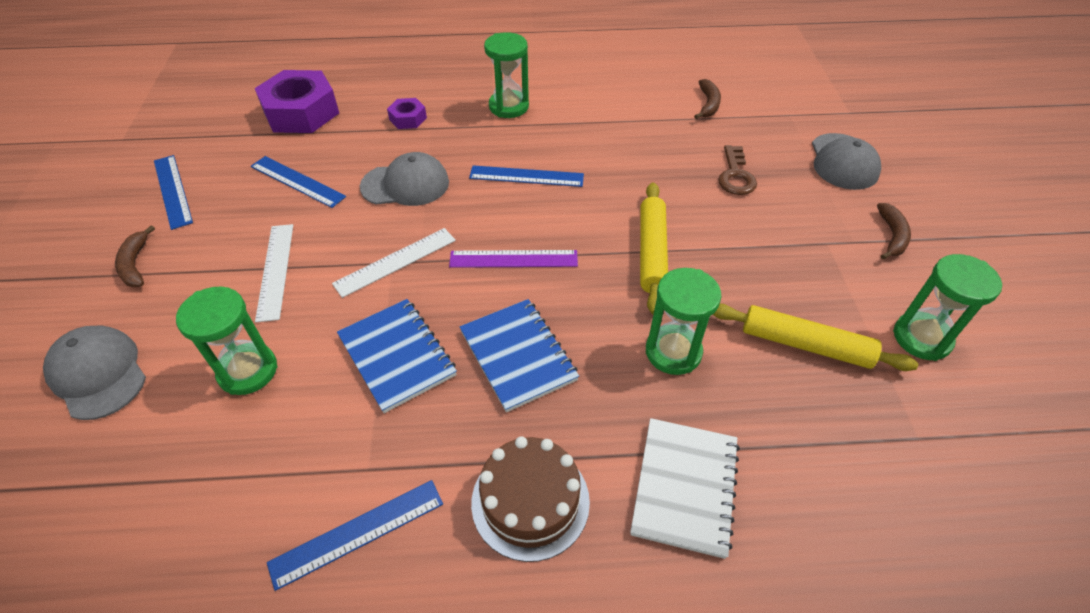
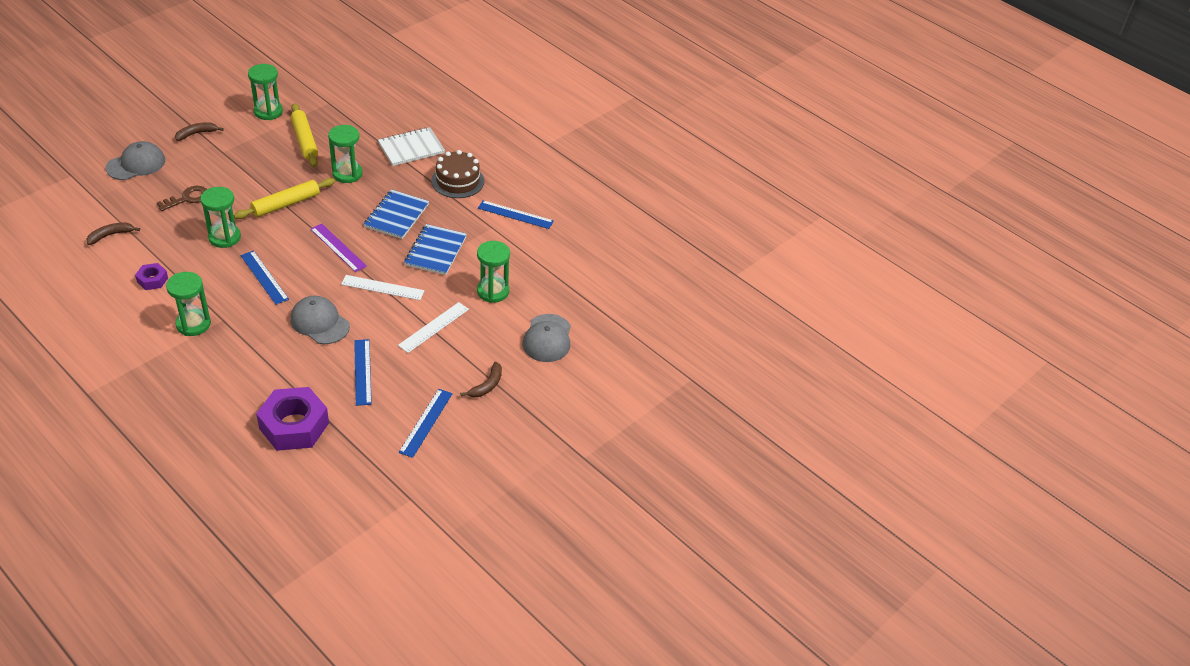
camera: 135 degrees left, 5 degrees down
purple nut [387,98,427,129] -> purple nut moved to [135,263,168,290]
none -> green hourglass [200,187,241,248]

